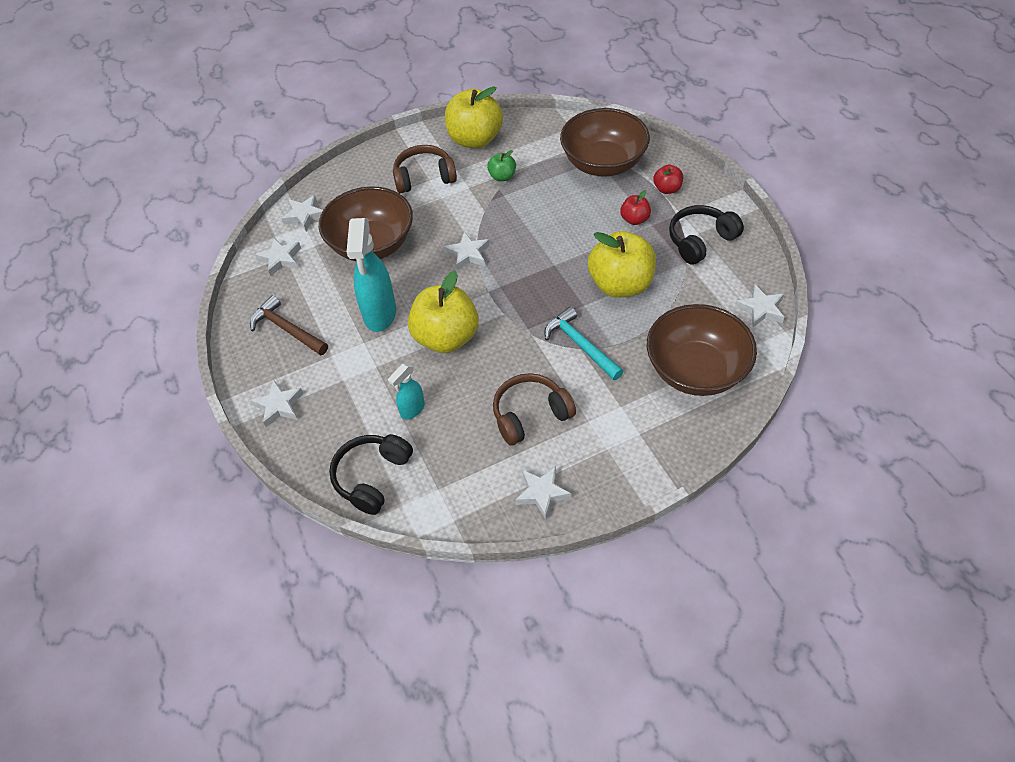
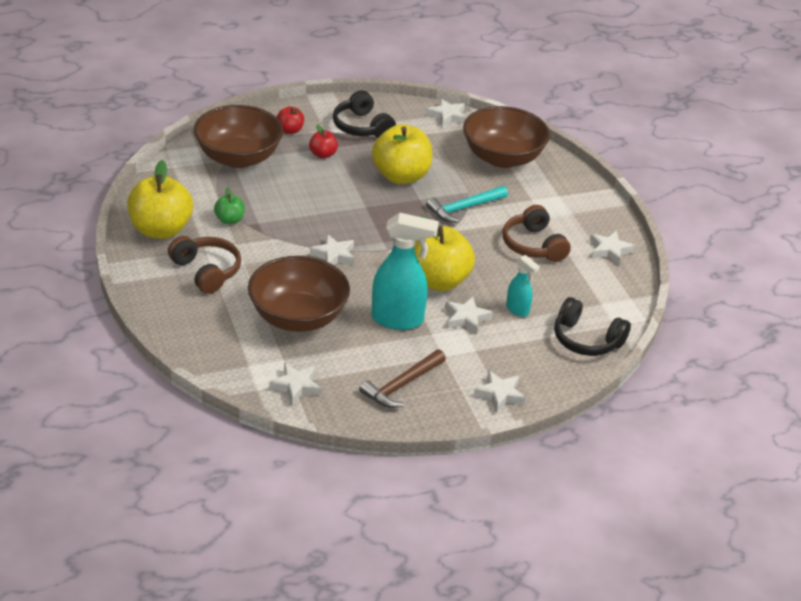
camera: 90 degrees left, 15 degrees down
white star [281,195,323,231] -> white star moved to [445,296,493,335]
brown headphones [393,145,457,194] -> brown headphones turned 150 degrees clockwise [168,236,241,294]

